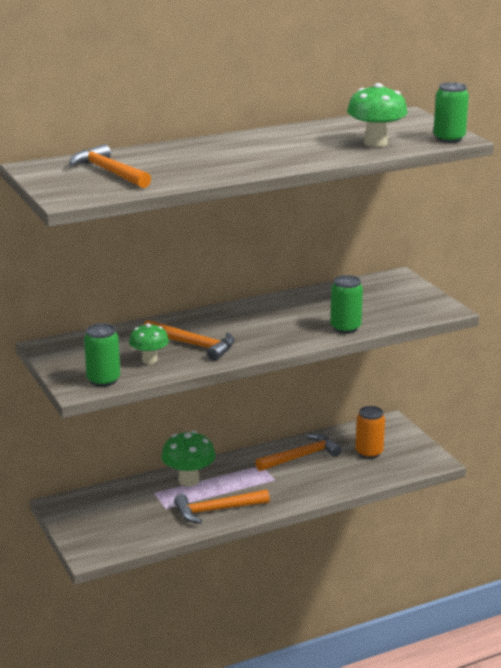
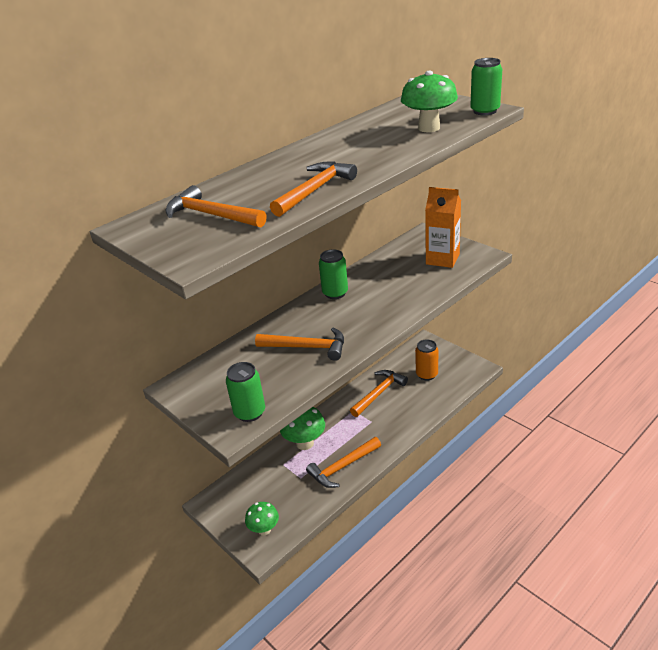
camera: 15 degrees left, 10 degrees up
green mushroom [129,323,169,364] -> green mushroom moved to [245,502,279,536]
green can [330,275,363,334] -> green can moved to [319,249,348,299]
none -> orange hammer [270,161,357,217]
none -> orange carton [425,187,461,268]

